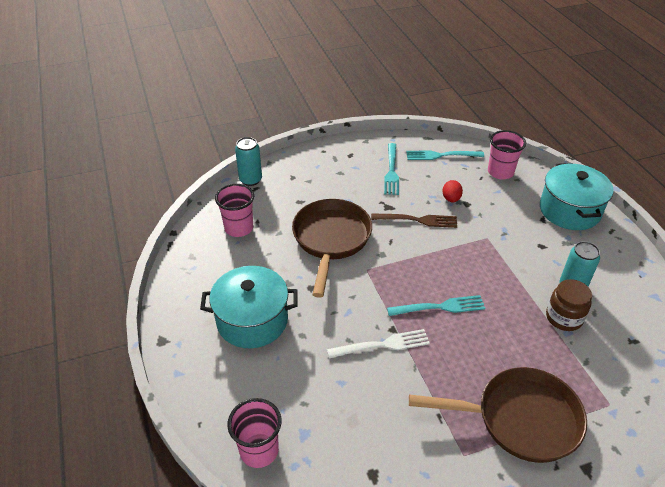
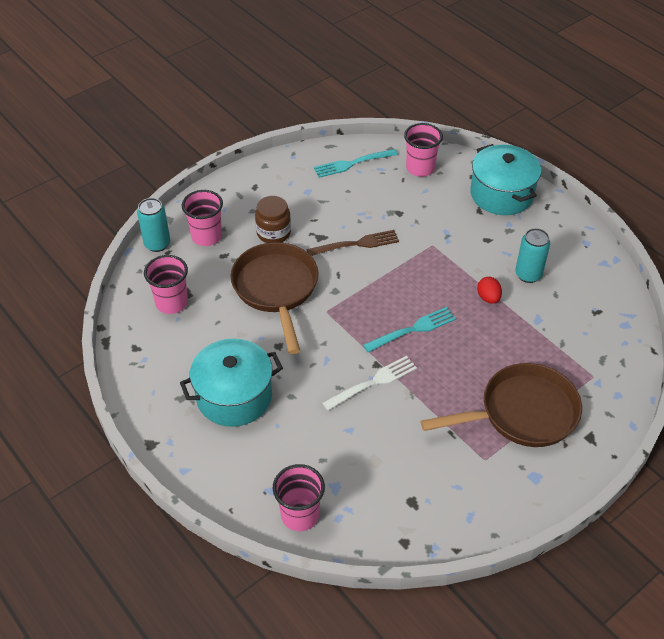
camera: 20 degrees left, 5 degrees up
turquoise fork [384,143,399,195] -> none
red egg [442,180,463,202] -> red egg moved to [477,277,502,304]
brown jar [546,279,592,331] -> brown jar moved to [255,196,291,243]
none -> pink cup [182,190,223,246]

